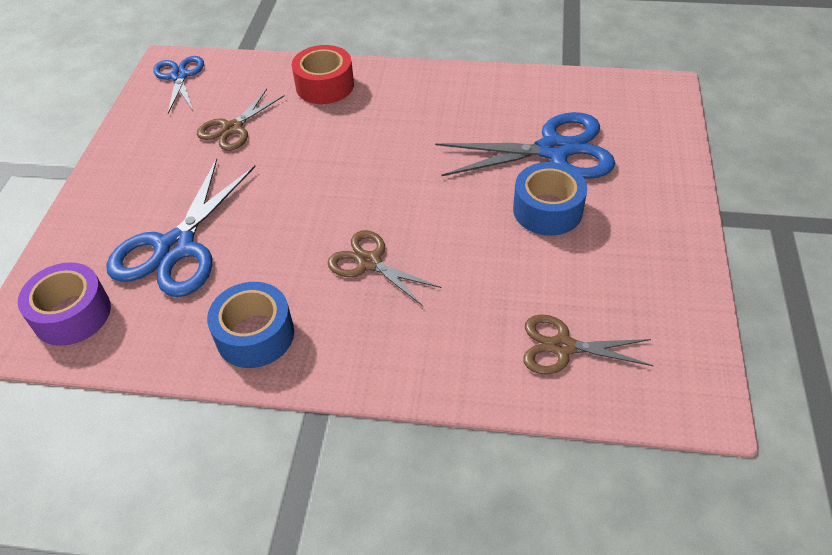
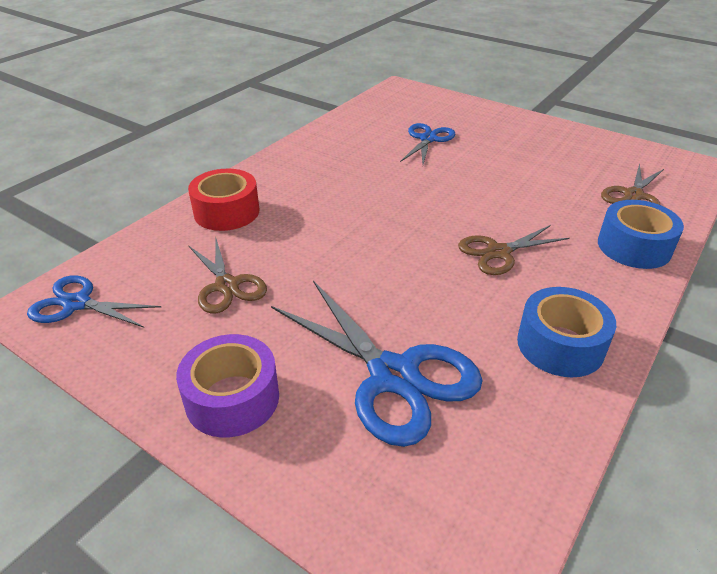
camera: 65 degrees left, 10 degrees down
purple tape [18,262,111,346] -> purple tape moved to [176,334,279,437]
blue scissors [435,112,615,179] -> blue scissors [400,123,455,165], size x0.59
blue tape [513,162,587,236] -> blue tape moved to [598,200,684,269]

